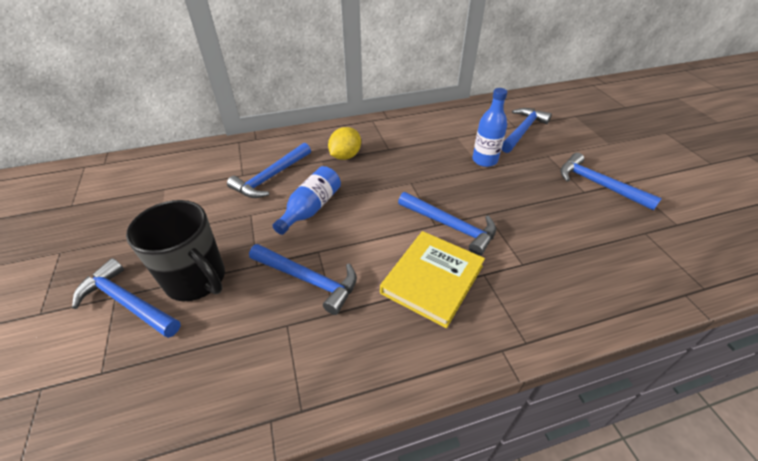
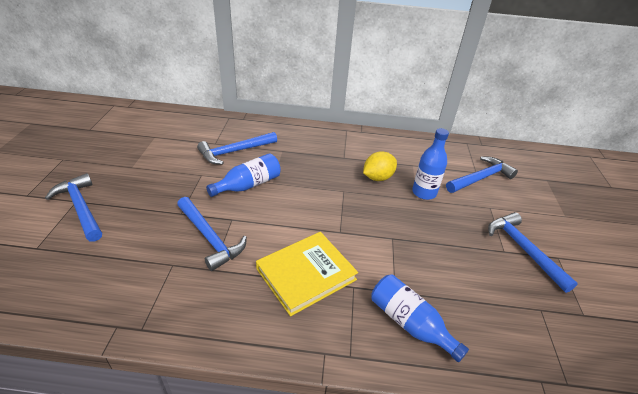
camera: 20 degrees right, 5 degrees down
black mug [126,200,225,301] -> none
yellow lemon [328,127,361,160] -> yellow lemon moved to [363,151,397,181]
blue hammer [398,192,496,256] -> none
none -> blue bottle [371,274,469,363]

